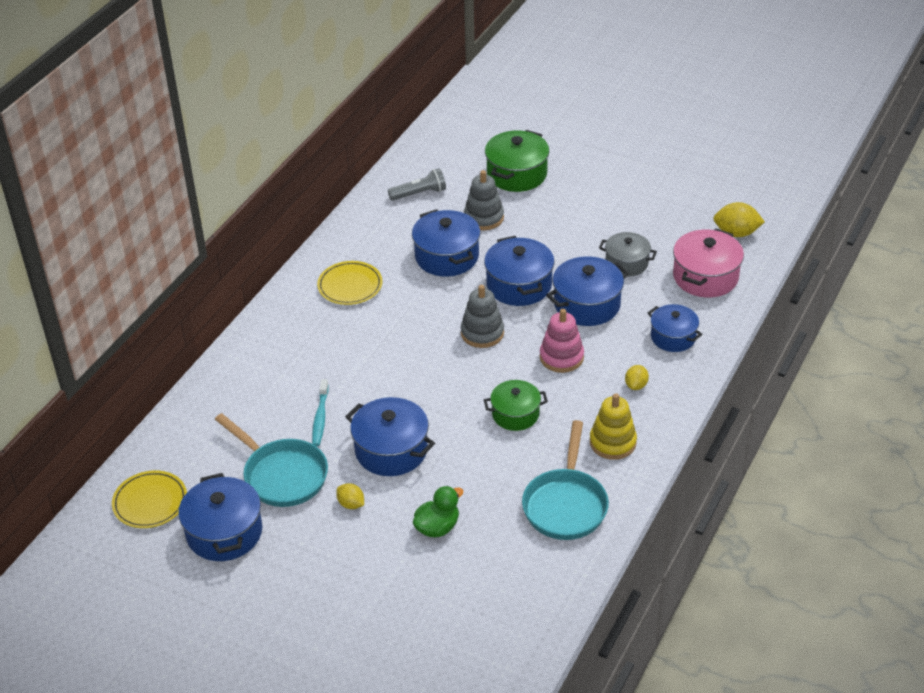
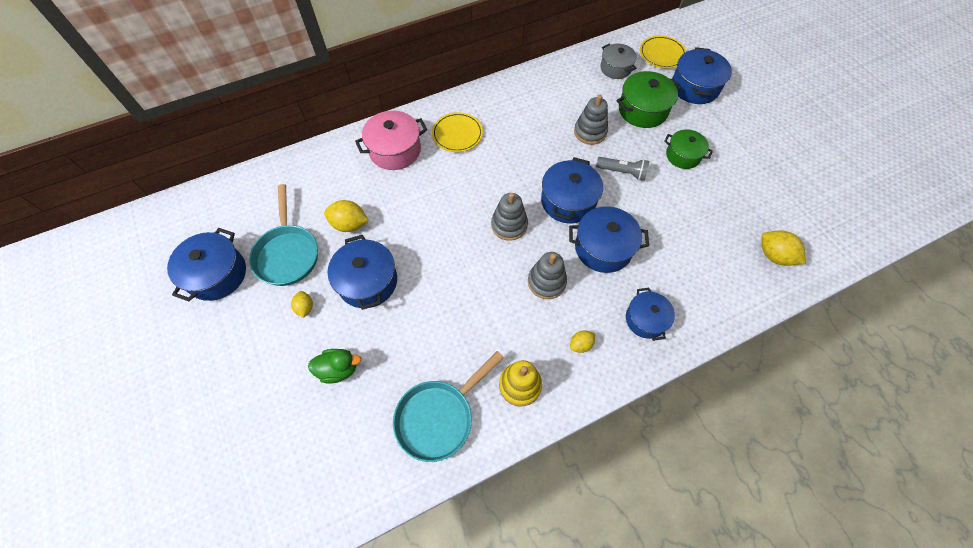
camera: 35 degrees right, 20 degrees up
yellow plate [112,470,187,528] -> yellow plate moved to [640,35,687,68]
turquoise toothbrush [312,379,329,446] -> yellow lemon [324,200,368,232]
grey flashlight [388,168,446,201] -> grey flashlight moved to [596,157,650,181]
blue pot [412,209,480,276] -> blue pot moved to [673,47,732,104]
green pot [484,380,548,431] -> green pot moved to [664,129,713,169]
pink stacking toy [540,309,584,373] -> grey stacking toy [528,252,567,299]
grey pot [599,232,657,277] -> grey pot moved to [600,44,637,79]
pink pot [673,229,744,298] -> pink pot moved to [355,110,427,170]

